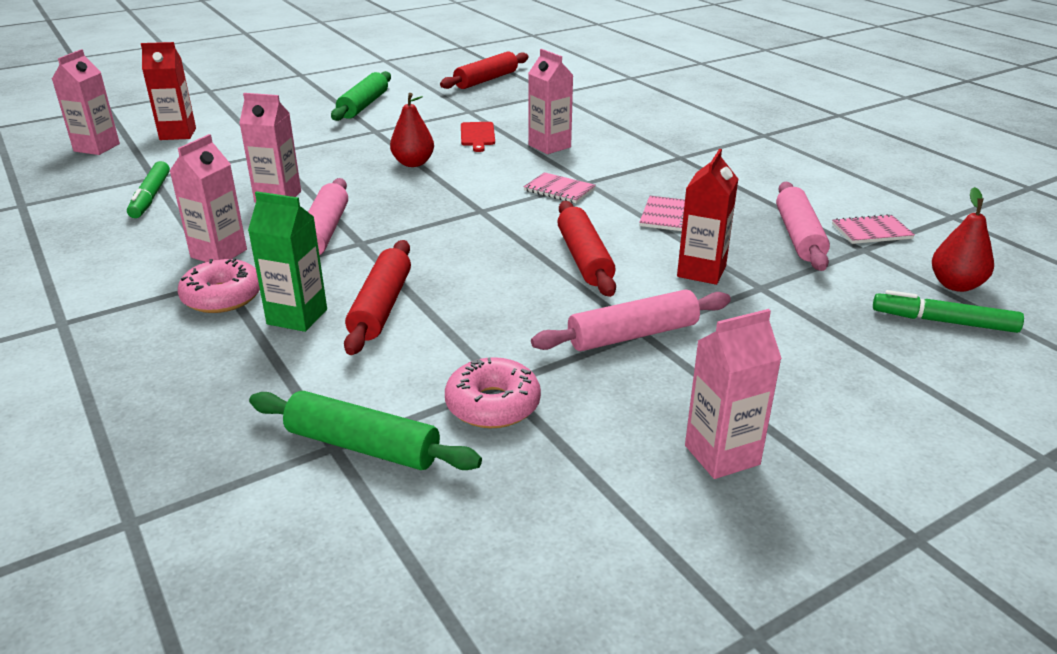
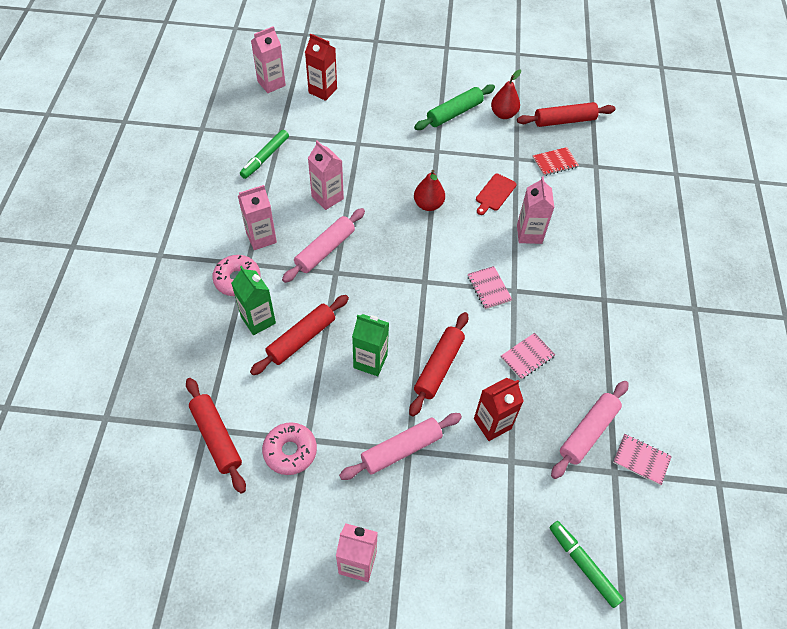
camera: 35 degrees right, 25 degrees up
green rolling pin [249,391,482,470] -> red rolling pin [186,378,246,493]
pink rolling pin [531,289,731,351] -> pink rolling pin turned 45 degrees counterclockwise [339,413,462,480]
red pear [932,187,994,292] -> red pear moved to [491,70,521,119]
none -> green carton [352,314,389,376]
none -> red notebook [533,147,579,176]

